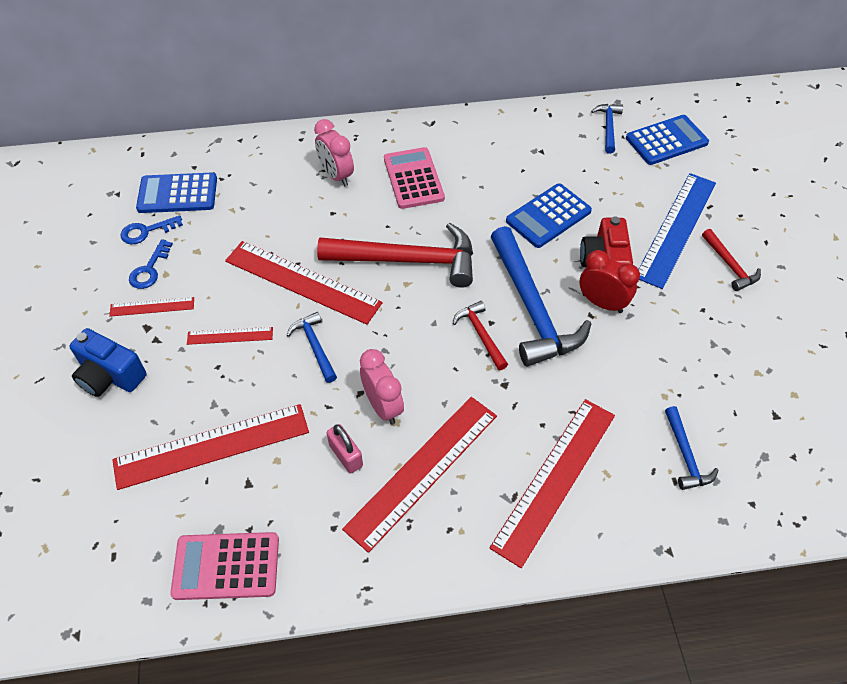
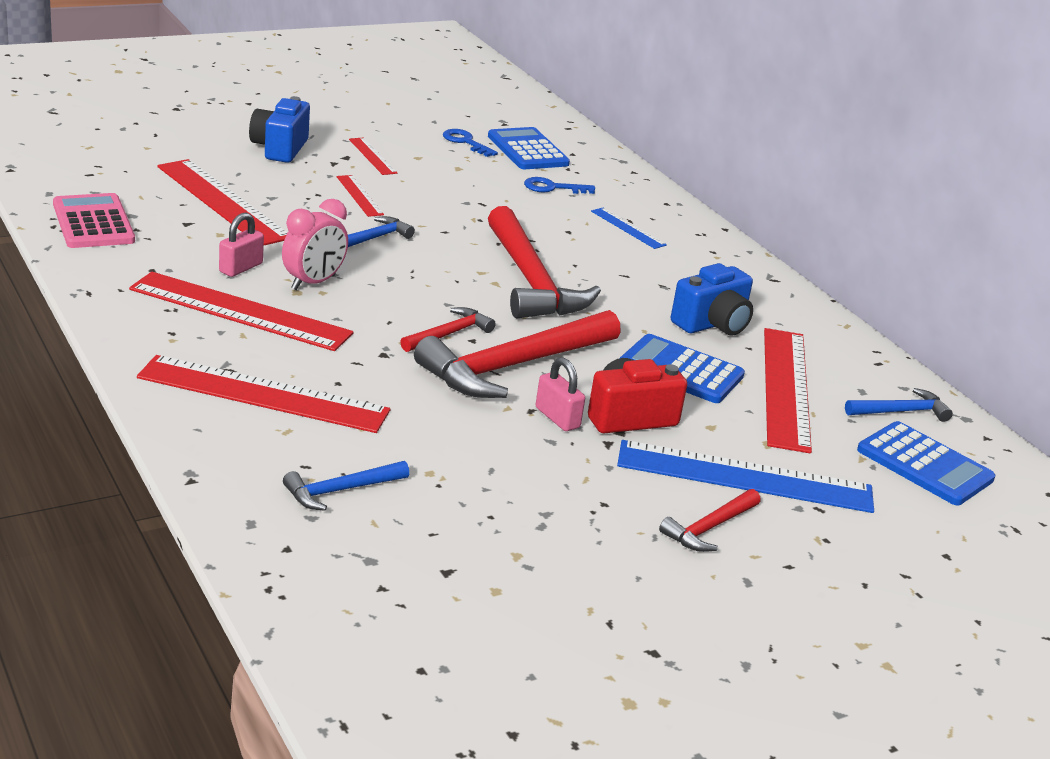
camera: 65 degrees right, 25 degrees down
blue key [129,239,173,289] -> blue key moved to [524,177,595,194]
red ruler [225,241,383,325] -> red ruler moved to [764,328,812,453]
pink clock [314,119,354,186] -> blue ruler [591,208,667,249]
pink calculator [384,147,445,209] -> none
blue hammer [491,226,591,366] -> red hammer [414,310,621,398]
red clock [579,250,640,313] -> pink padlock [536,357,585,431]
none -> blue camera [671,263,753,336]

